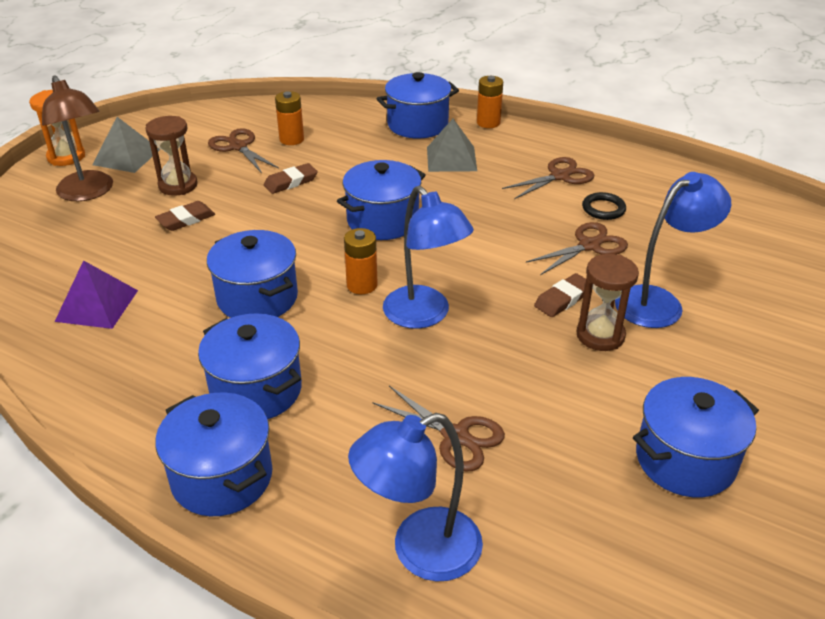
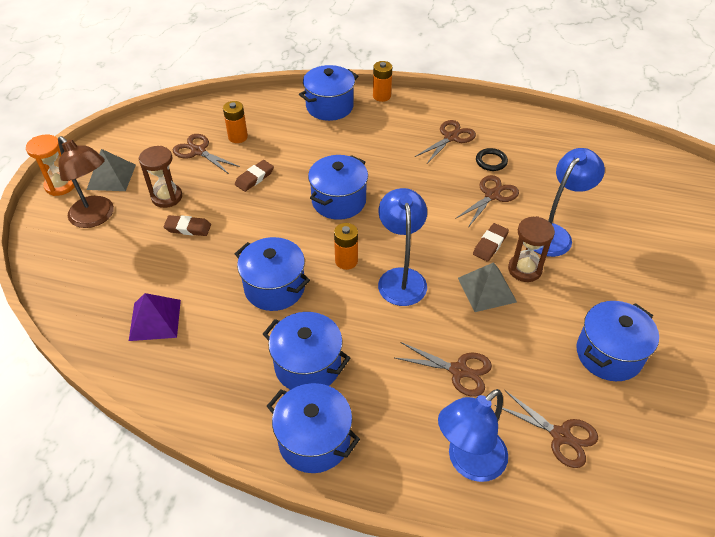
camera: 15 degrees left, 10 degrees up
brown eraser [155,201,215,231] -> brown eraser turned 60 degrees clockwise [163,215,211,236]
blue lamp [383,186,474,329] -> blue lamp turned 135 degrees counterclockwise [378,188,427,306]
grey pyramid [427,119,477,172] -> grey pyramid moved to [458,262,517,312]
none -> brown scissors [494,390,598,468]

